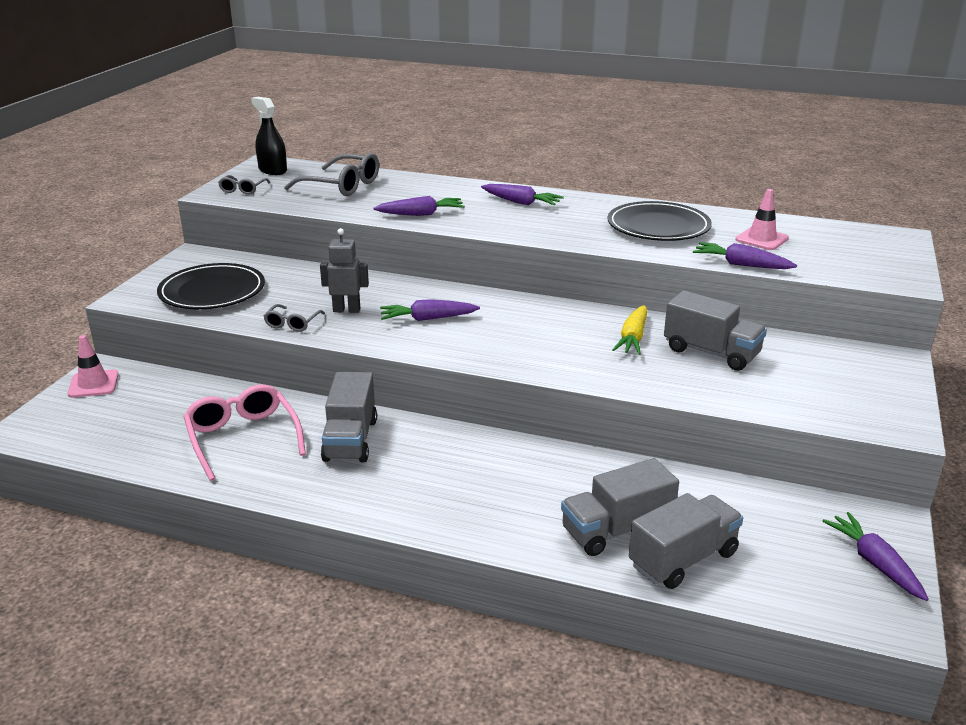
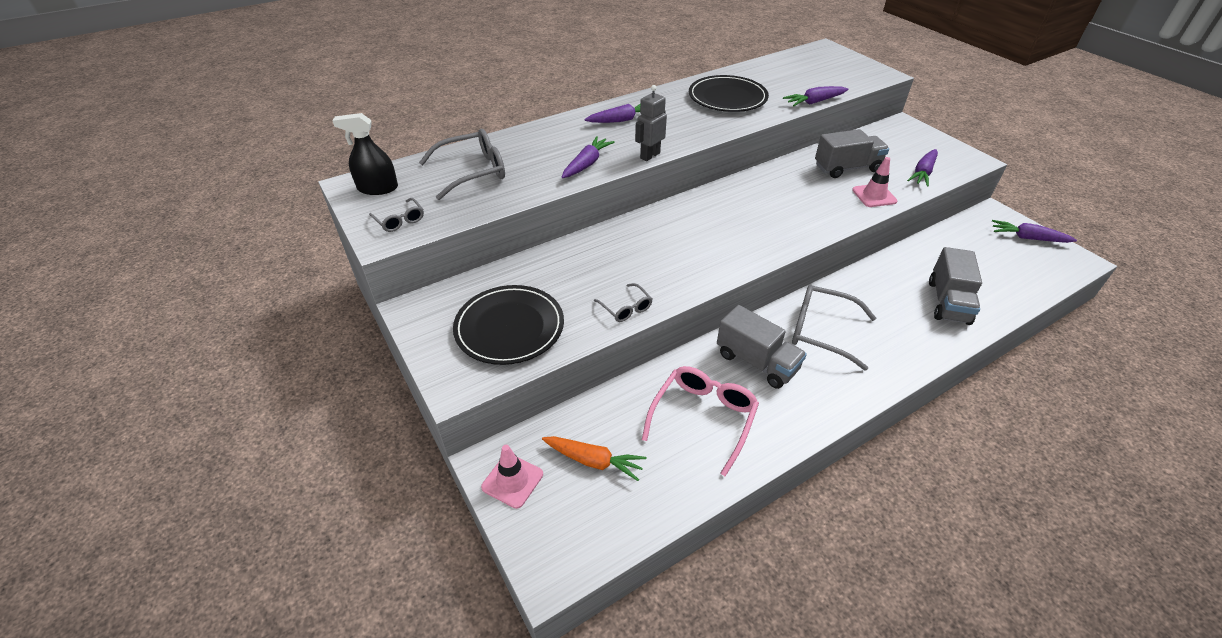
camera: 50 degrees left, 15 degrees up
pink glasses [183,384,306,481] -> pink glasses turned 105 degrees clockwise [642,366,759,477]
grey robot [320,228,369,313] -> grey robot moved to [635,85,667,161]
purple carrot [380,299,480,321] -> purple carrot moved to [907,149,938,187]
yellow carrot [612,305,648,355] -> none
grey truck [629,493,743,589] -> none
pink traffic cone [735,189,789,250] -> pink traffic cone moved to [852,157,898,207]
none -> orange carrot [542,436,646,481]
none -> grey glasses [792,285,876,371]

